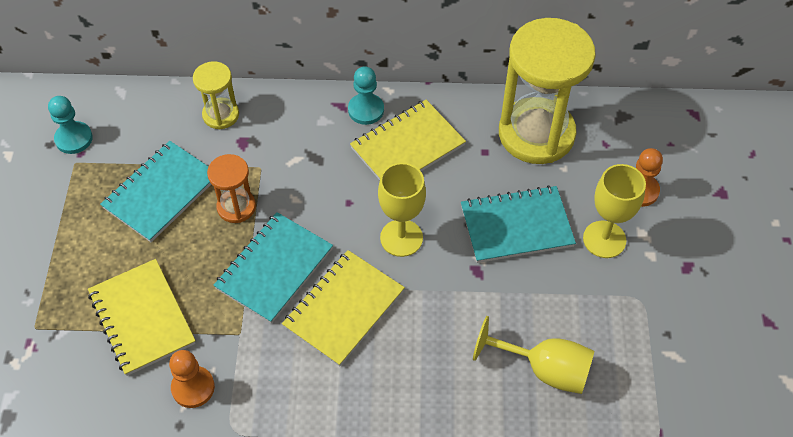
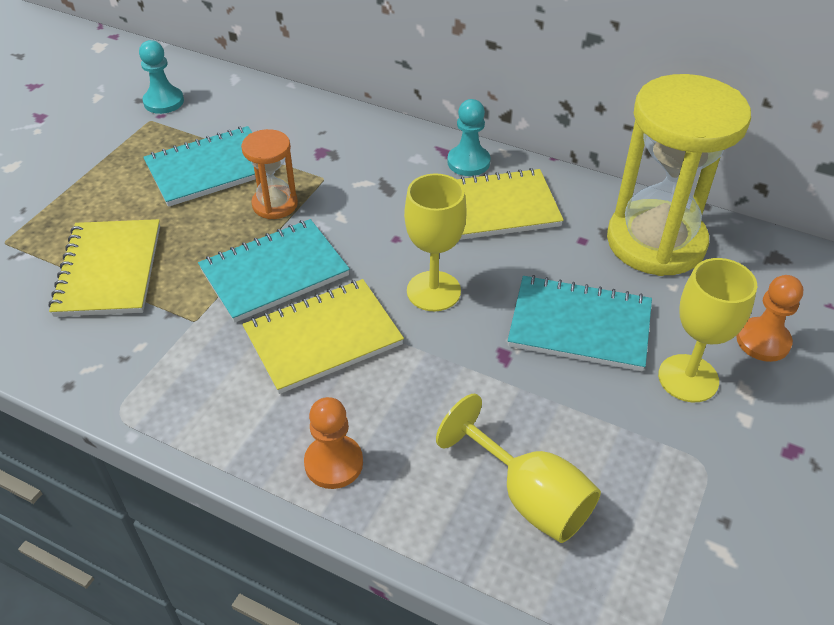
camera: 25 degrees right, 10 degrees down
orange pawn [169,350,215,408] -> orange pawn moved to [304,397,363,489]
yellow hourglass [193,61,239,129] -> none

